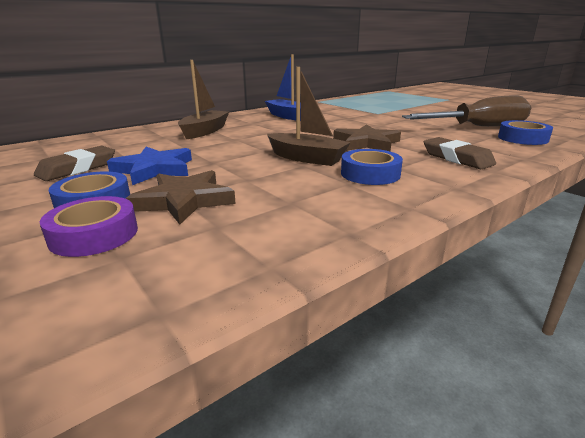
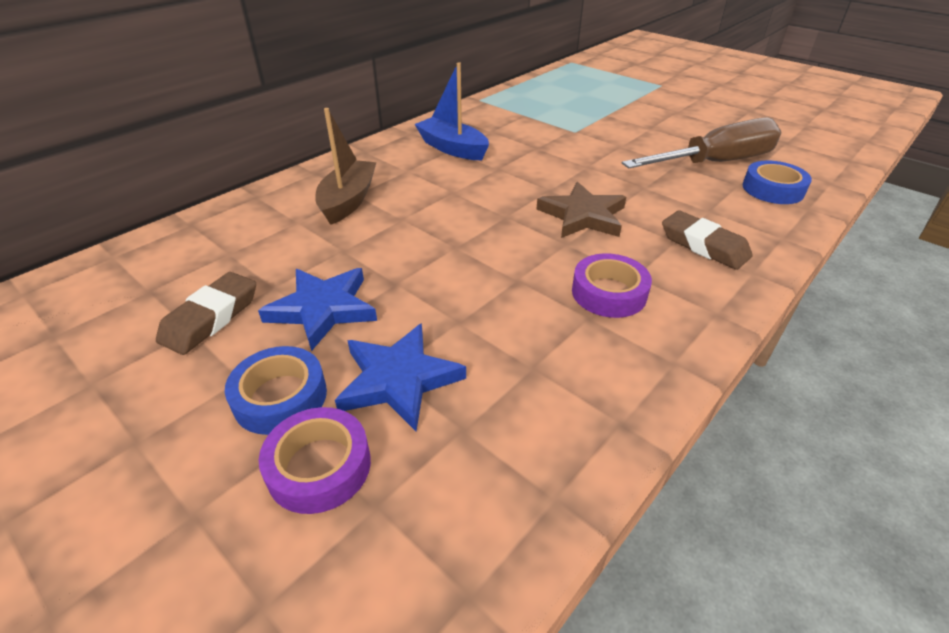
camera: 10 degrees left, 15 degrees up
brown star [126,170,236,225] -> blue star [335,323,466,431]
brown boat [267,67,351,166] -> none
blue tape [341,149,403,185] -> purple tape [572,253,652,318]

